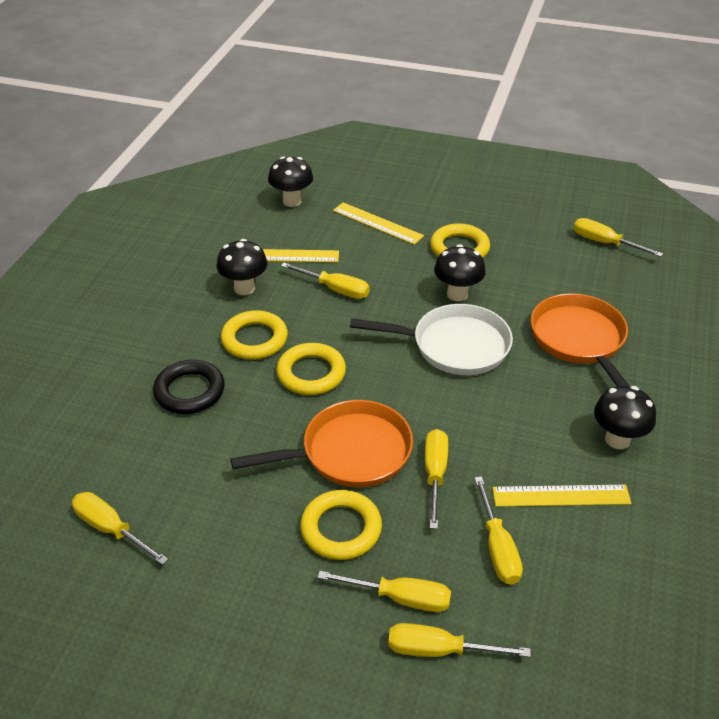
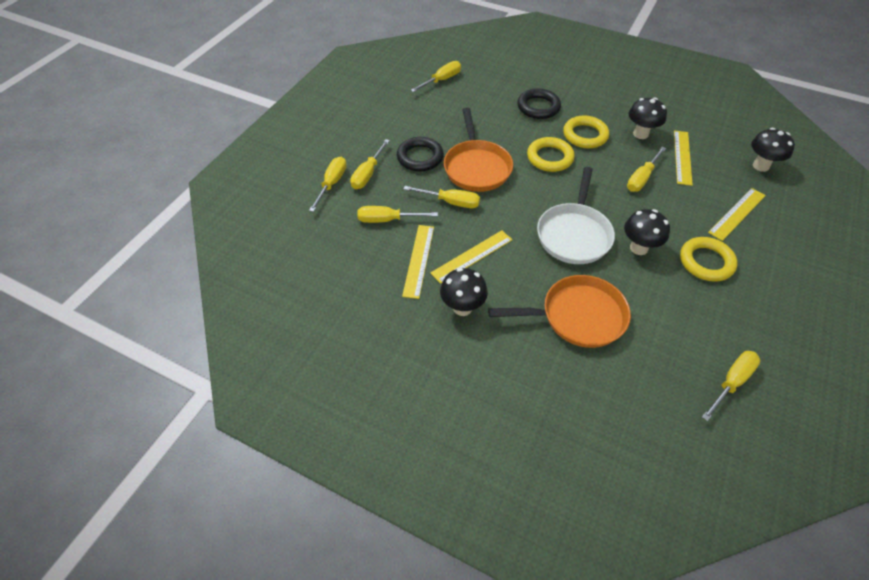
camera: 100 degrees right, 10 degrees up
yellow ring [300,490,382,560] -> black ring [397,137,444,171]
none -> yellow ruler [431,230,512,284]

